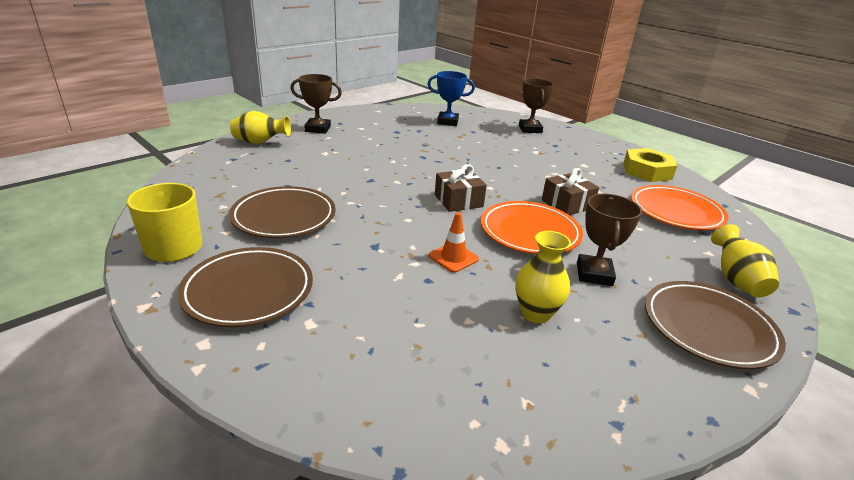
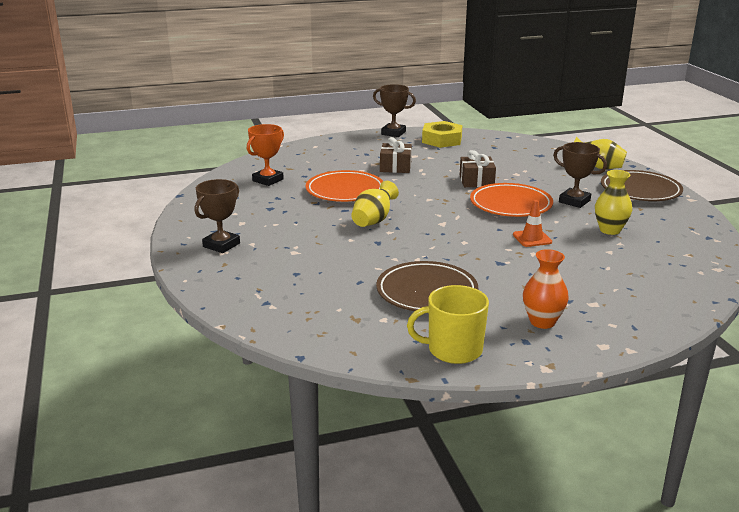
camera: 60 degrees left, 5 degrees down
brown plate [177,247,313,327] -> orange vase [523,249,569,329]
yellow vase [230,111,291,144] -> yellow vase moved to [351,181,399,227]
blue trophy [428,71,475,126] -> orange trophy [247,124,284,186]
brown gift [435,164,487,212] -> brown gift moved to [380,137,412,173]
brown trophy [519,78,554,133] -> brown trophy moved to [373,84,416,137]
orange plate [631,185,729,230] -> orange plate moved to [306,170,383,202]

